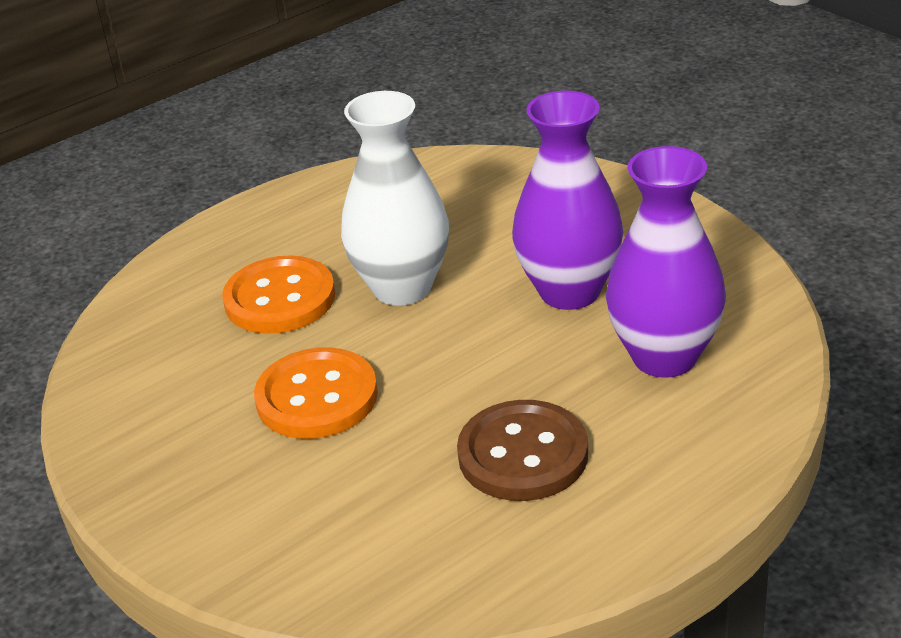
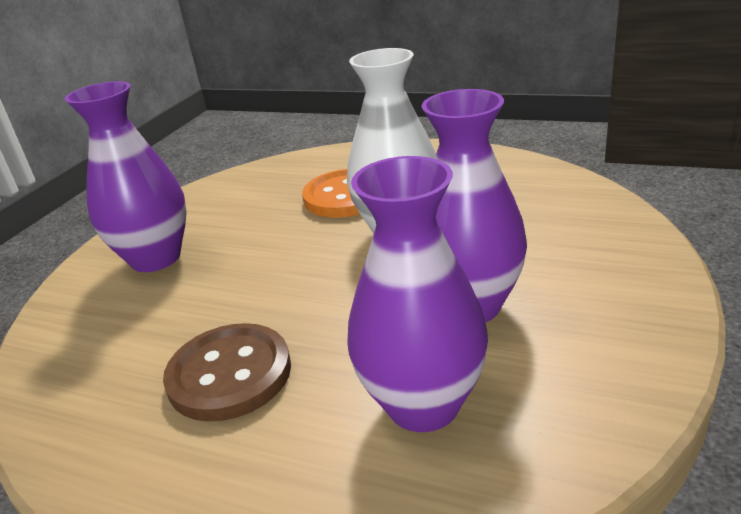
camera: 60 degrees right, 5 degrees down
orange button [254,347,378,439] -> none
none -> purple vase [65,81,187,272]

